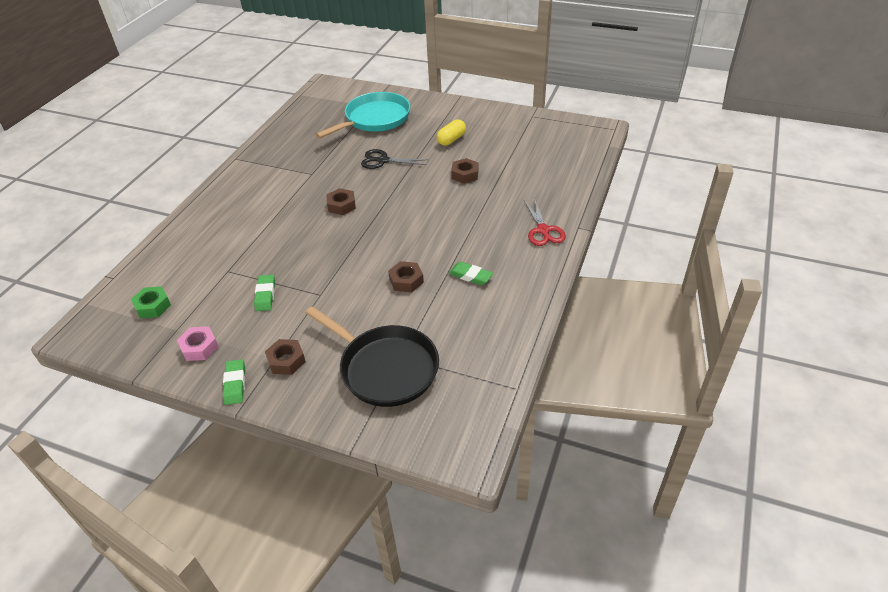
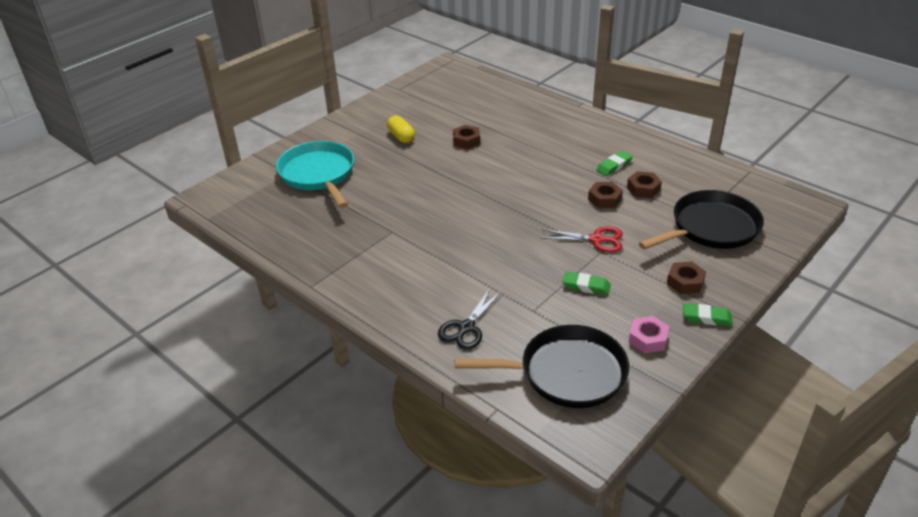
camera: 70 degrees left, 5 degrees down
green nut [131,286,171,318] -> black pan [455,325,629,408]
brown nut [326,188,356,215] -> brown nut moved to [627,171,662,198]
black scissors [361,149,428,169] -> black scissors moved to [438,288,502,350]
red scissors [524,198,566,246] -> red scissors moved to [541,226,623,253]

